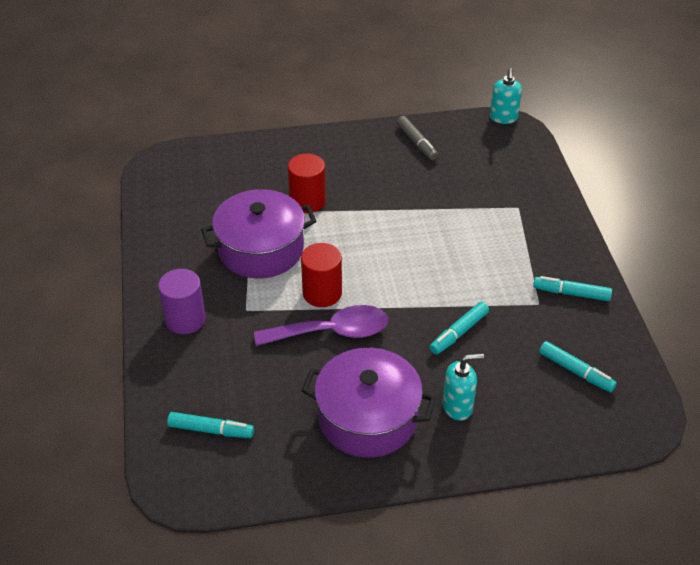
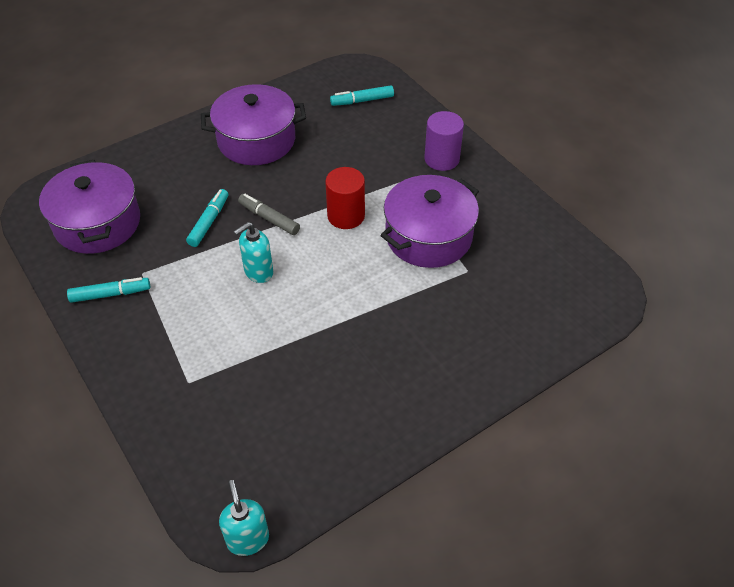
camera: 155 degrees right, 5 degrees up
purple spoon [254,305,388,346] -> none
red cylinder [288,154,326,213] -> none
grey marker [397,116,438,160] -> grey marker moved to [238,194,300,235]
turquoise soap dispenser [443,353,484,421] -> turquoise soap dispenser moved to [234,222,273,283]
turquoise marker [539,341,617,392] -> purple pot [39,160,140,254]

